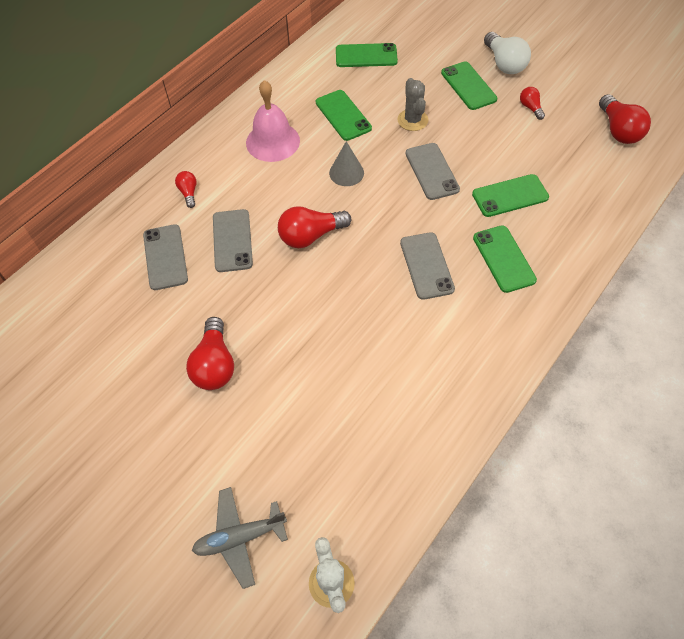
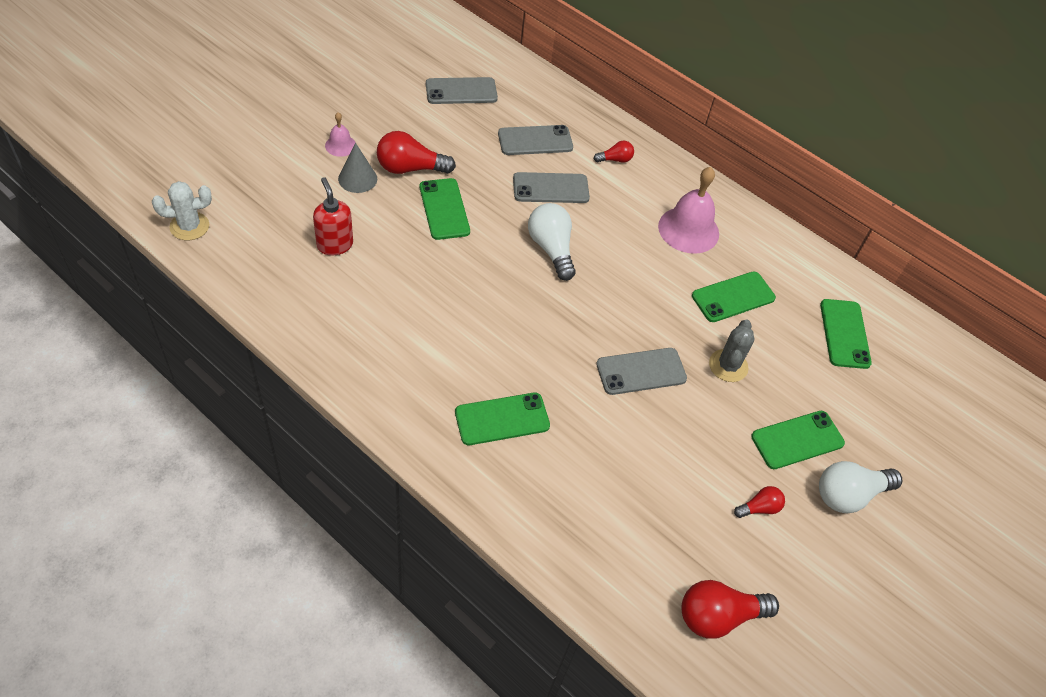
camera: 85 degrees right, 5 degrees down
grey plane [192,487,288,589] -> none
red light bulb [278,206,351,248] -> white light bulb [528,203,576,281]
grey cone [329,141,364,186] -> grey cone moved to [338,143,377,193]
grey cactus [397,78,428,131] -> grey cactus turned 60 degrees counterclockwise [709,320,755,382]
grey phone [400,232,455,300] -> grey phone moved to [426,77,498,104]
green phone [472,174,549,217] -> green phone moved to [420,178,470,240]
none -> red soap dispenser [313,177,353,256]
none -> pink bell [325,112,356,157]

